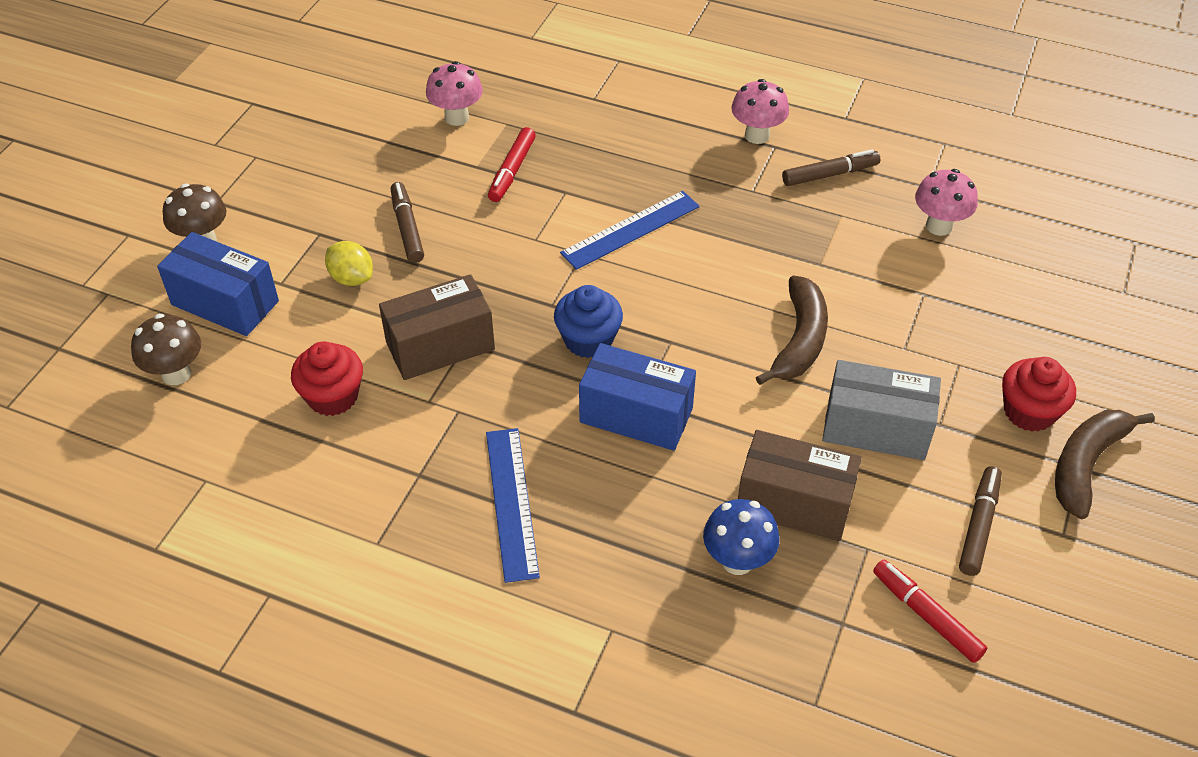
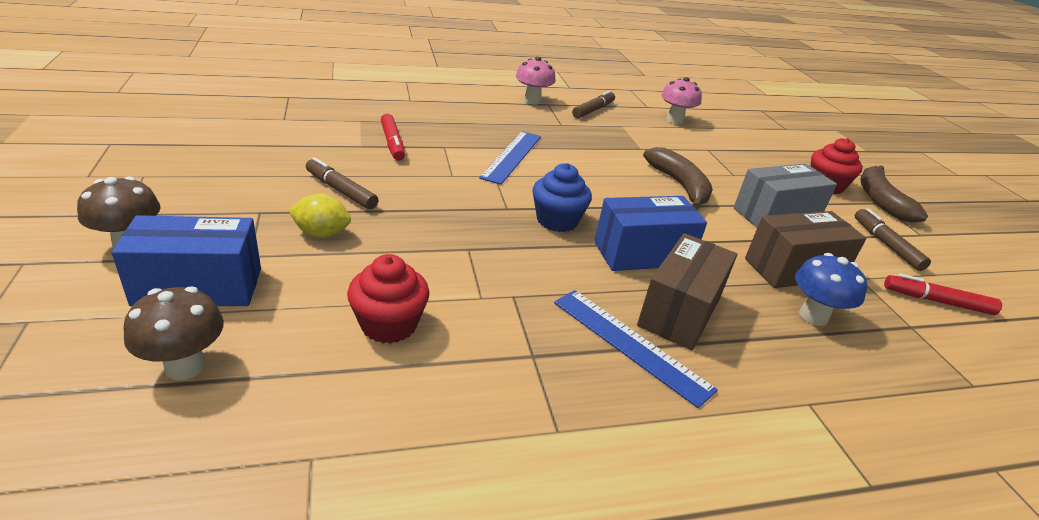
camera: 40 degrees left, 15 degrees down
brown box [379,274,495,380] -> brown box moved to [637,233,737,350]
pink mushroom [426,61,483,126] -> none

